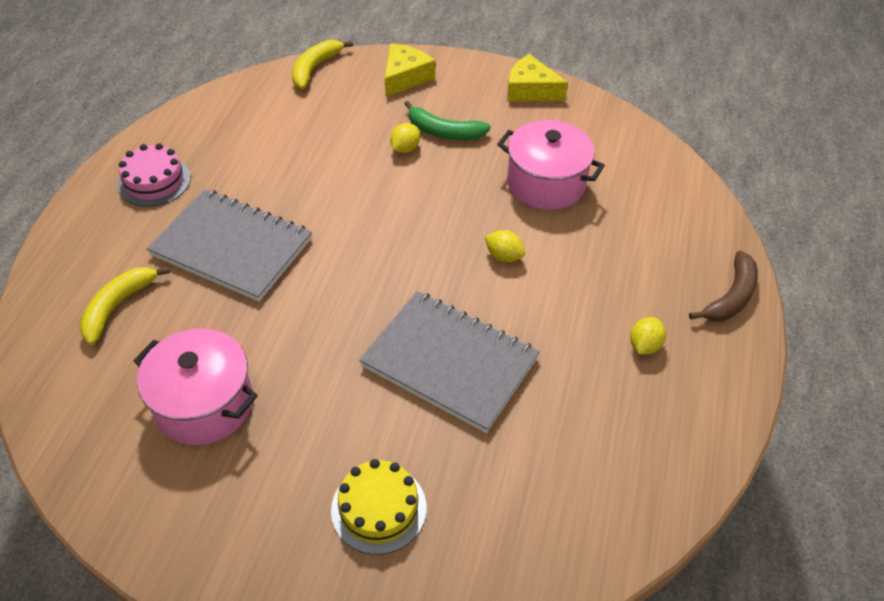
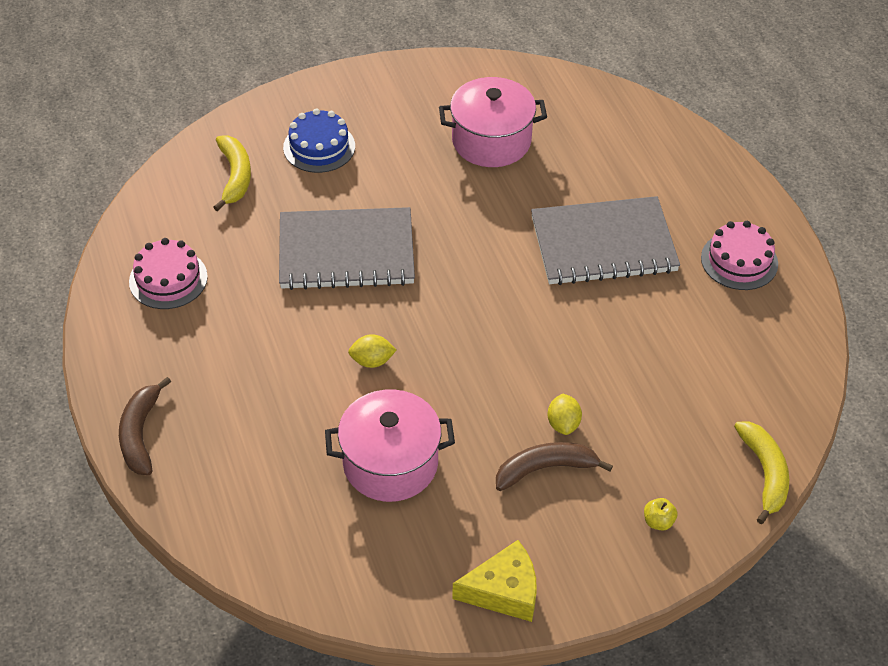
camera: 145 degrees right, 0 degrees up
yellow banana [79,267,170,345] -> yellow banana moved to [213,135,251,211]
yellow cake [331,459,427,555] -> blue cake [283,108,355,173]
yellow cheese [385,44,435,97] -> yellow apple [644,498,677,531]
green banana [404,101,491,140] -> brown banana [496,442,613,491]
yellow lemon [630,317,666,355] -> none
none -> pink cake [129,238,208,309]

